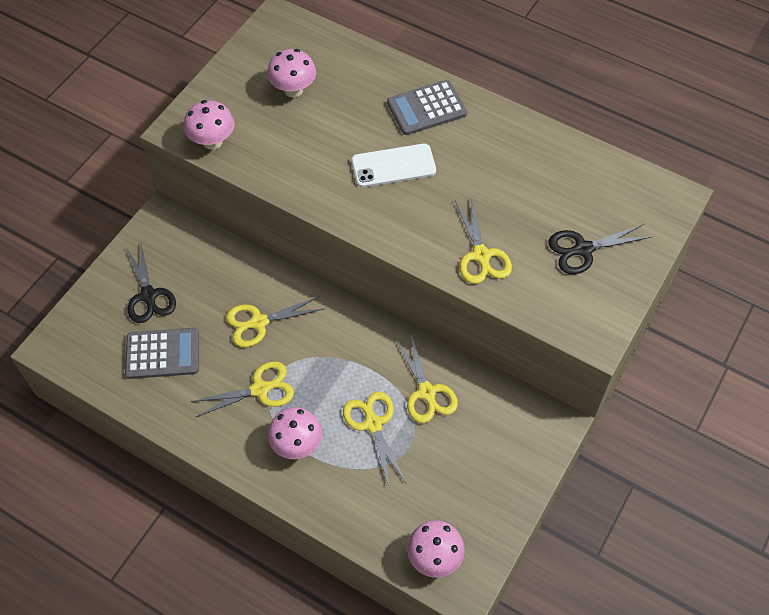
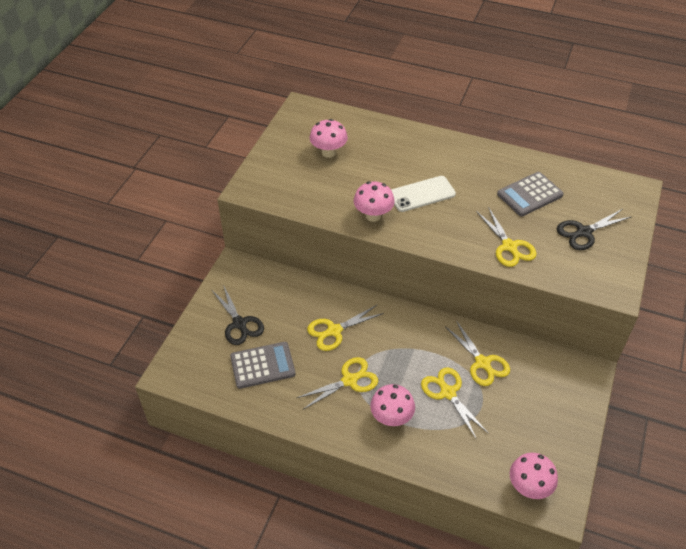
camera: 10 degrees left, 10 degrees down
pink mushroom [184,100,234,150] -> pink mushroom moved to [354,181,395,222]
grey calculator [387,80,467,135] -> grey calculator moved to [497,172,564,217]

